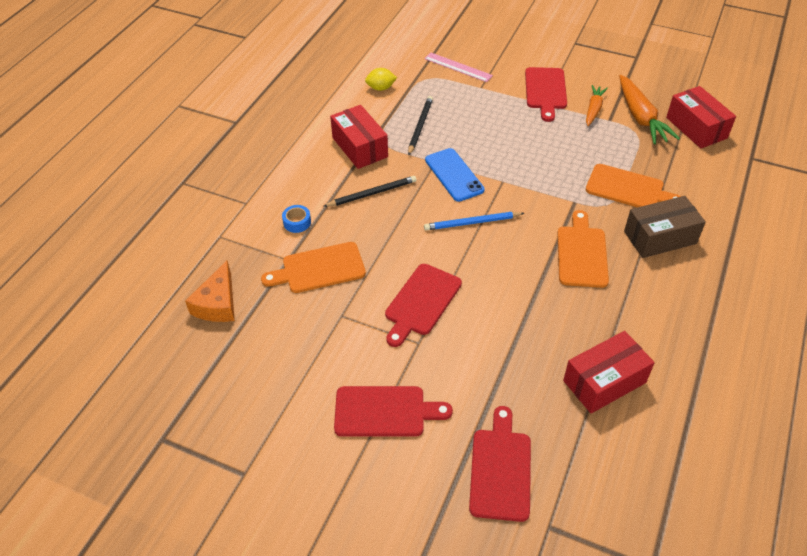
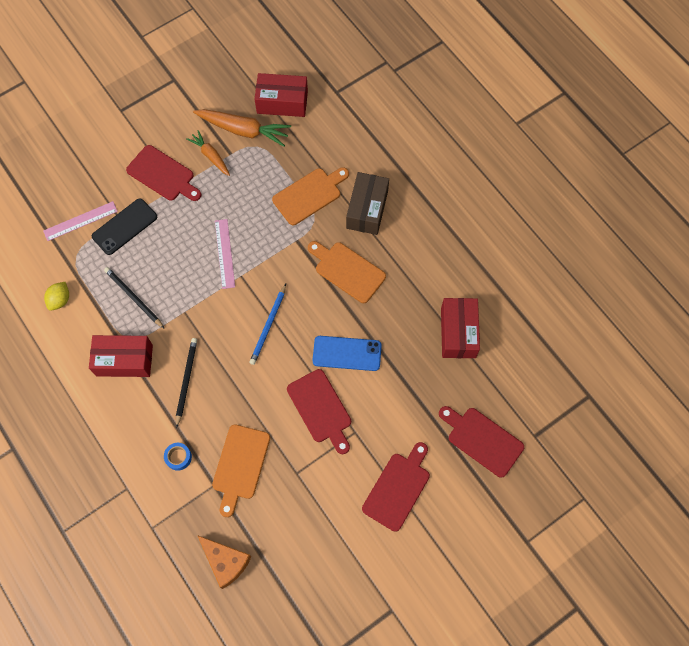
camera: 60 degrees left, 20 degrees up
blue phone [425,148,485,202] -> blue phone moved to [312,336,382,371]
none -> black phone [92,198,157,255]
none -> pink ruler [215,219,235,289]

